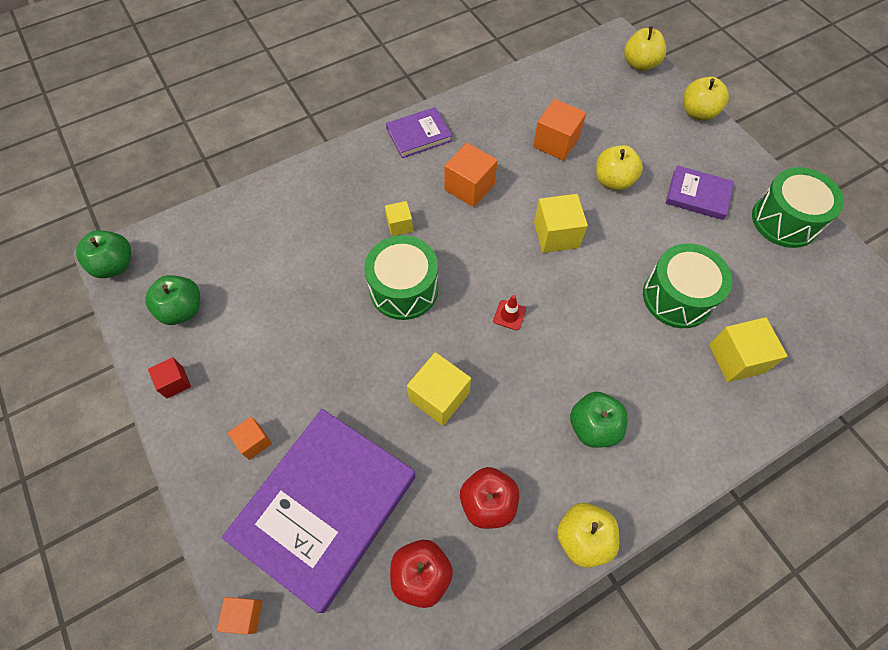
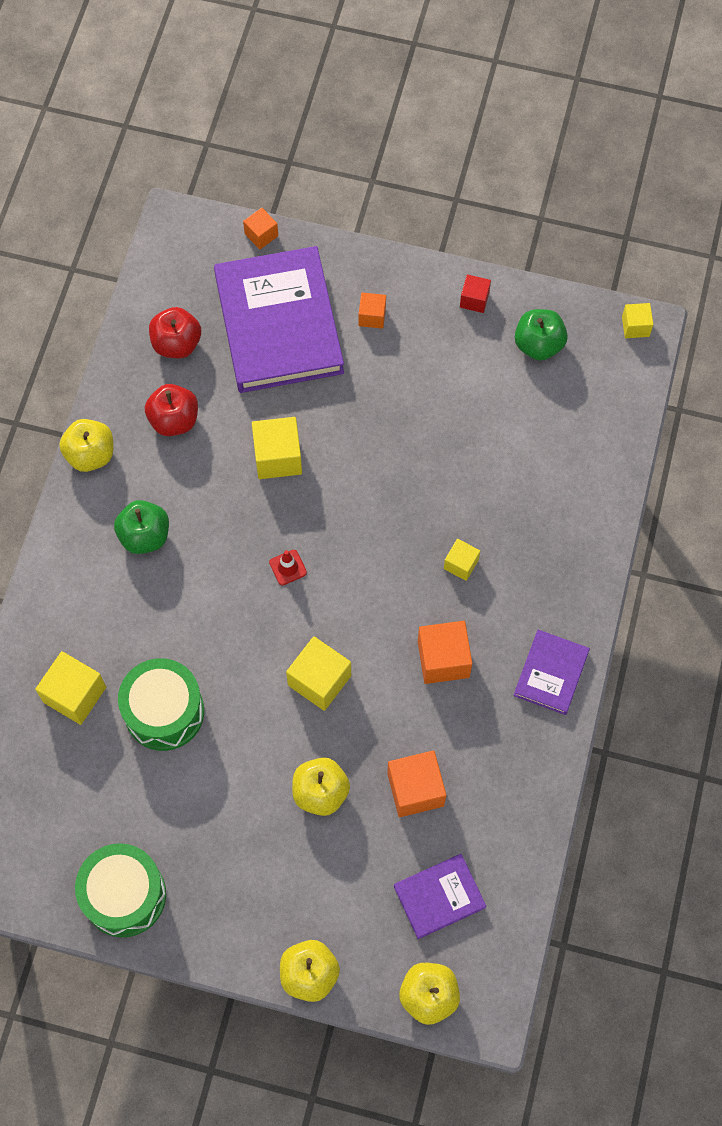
camera: 135 degrees right, 5 degrees up
green apple [76,230,131,278] -> yellow cube [622,303,653,338]
green drum [364,235,438,320] -> none
purple book [666,165,734,220] -> purple book moved to [394,854,486,939]

